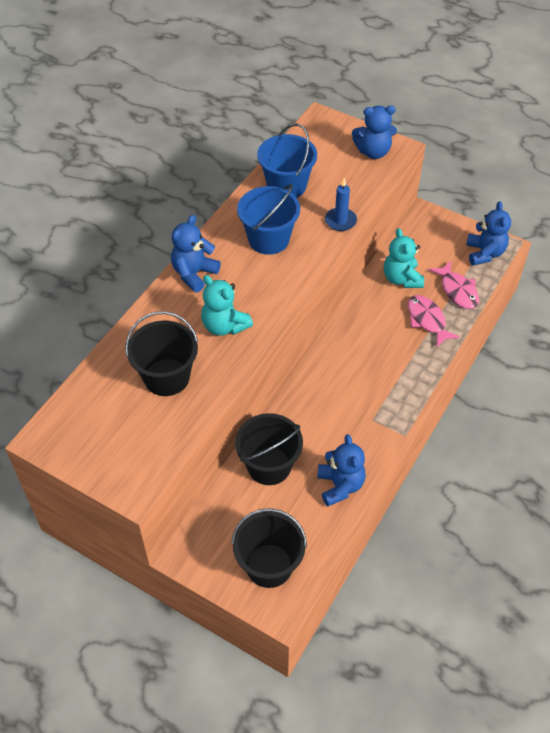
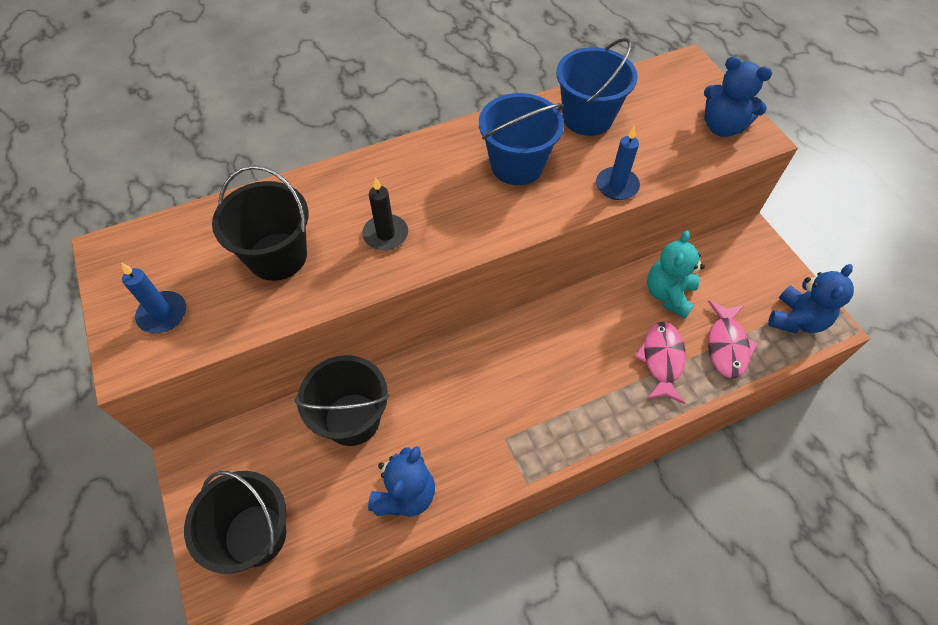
camera: 35 degrees right, 5 degrees up
blue teddy bear [171,215,221,292] -> none
turquoise teddy bear [201,275,253,336] -> black candle [362,177,408,251]
none -> blue candle [121,262,186,333]

